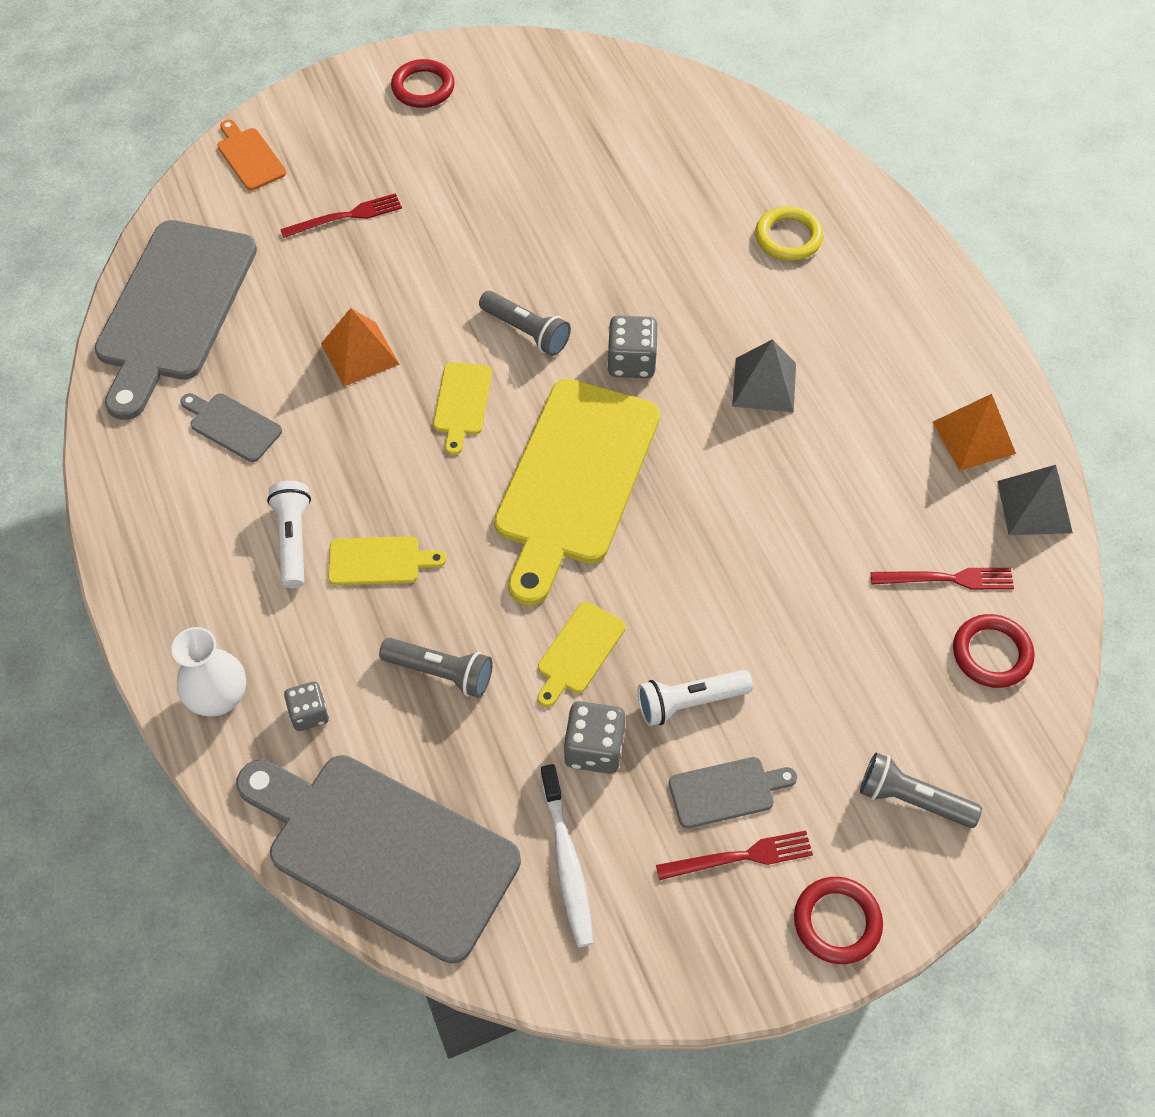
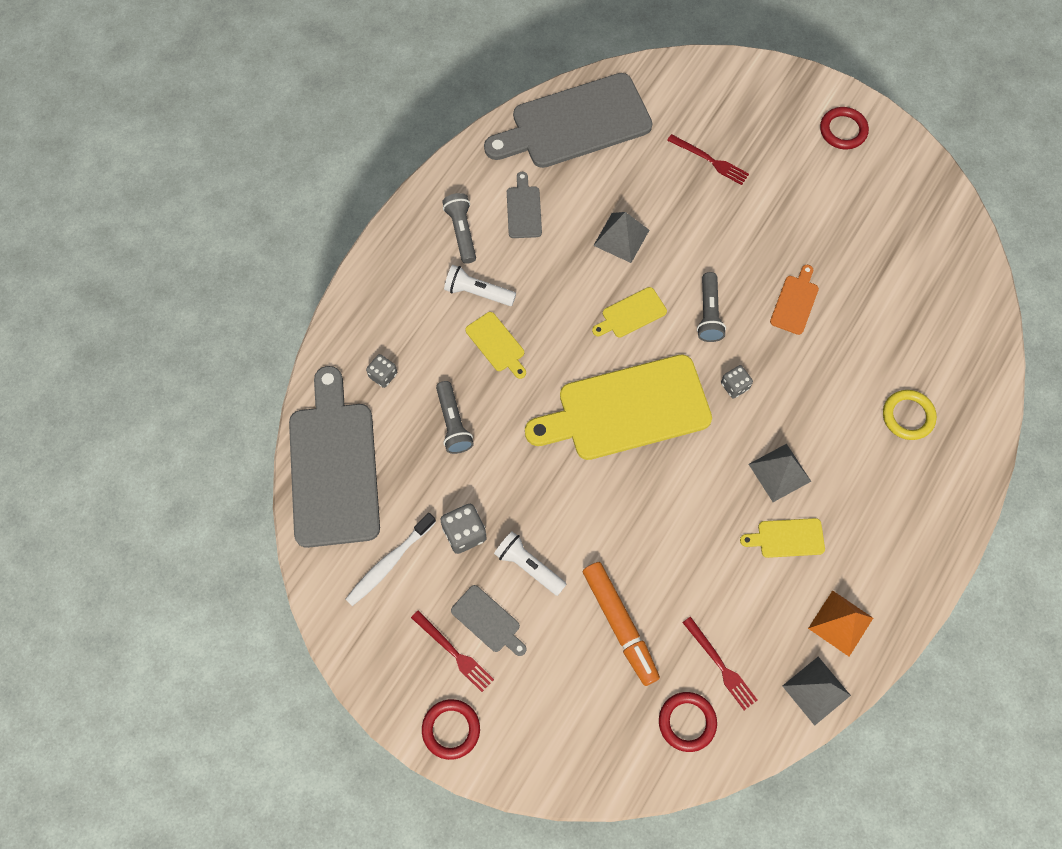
camera: 55 degrees right, 10 degrees up
white vase [171,627,246,717] -> none
orange cutting board [217,120,287,190] -> orange cutting board moved to [770,265,819,335]
white flashlight [267,481,311,588] -> white flashlight turned 120 degrees counterclockwise [444,265,516,306]
orange pyramid [321,308,400,387] -> grey pyramid [593,212,649,263]
yellow cutting board [538,602,626,707] -> yellow cutting board moved to [740,518,825,558]
grey dice [607,315,658,378] -> grey dice [721,365,753,399], size x0.66
grey flashlight [860,752,982,828] -> grey flashlight moved to [442,193,476,264]
none -> orange marker [583,562,660,686]

